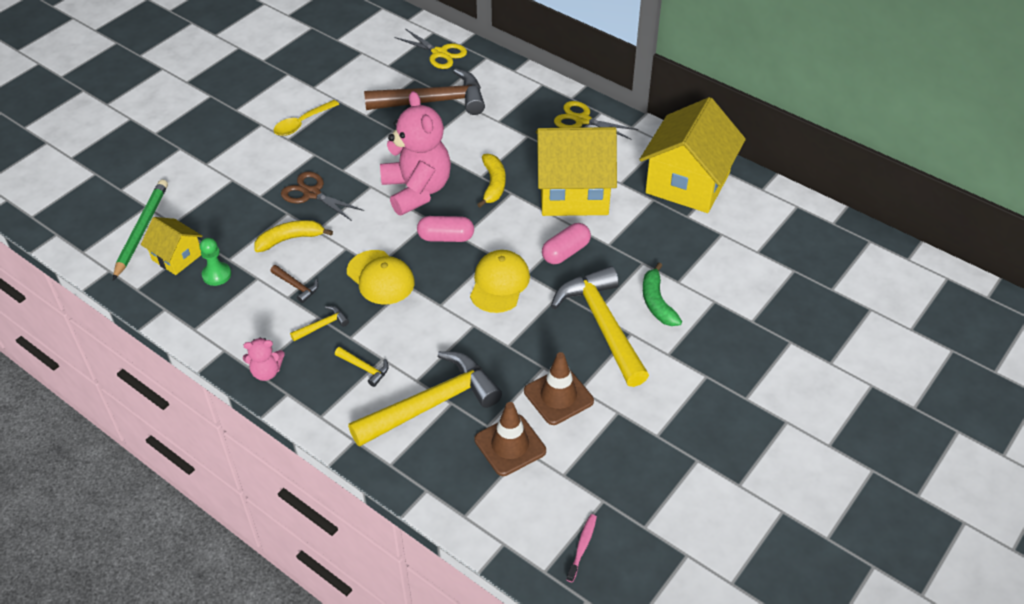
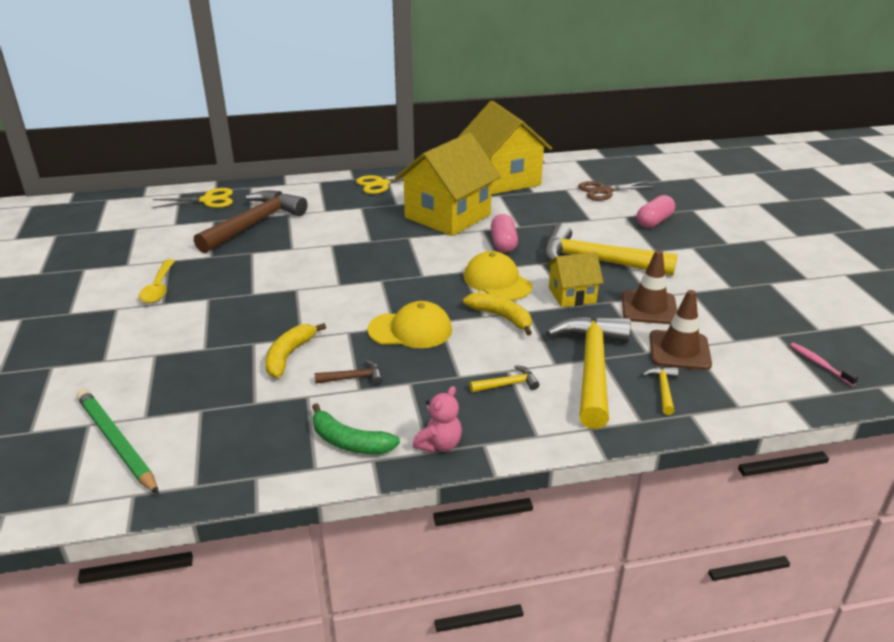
camera: 50 degrees left, 15 degrees down
yellow house [141,217,202,275] -> yellow house moved to [547,252,604,307]
green pawn [200,238,231,286] -> none
brown scissors [281,171,364,221] -> brown scissors moved to [578,181,656,201]
yellow hammer [290,306,349,341] -> yellow hammer moved to [642,367,678,415]
pink teddy bear [380,91,451,215] -> none
pink capsule [417,216,474,242] -> pink capsule moved to [637,195,675,228]
yellow banana [477,154,506,208] -> yellow banana moved to [463,292,532,336]
green banana [643,263,682,326] -> green banana moved to [312,403,400,454]

